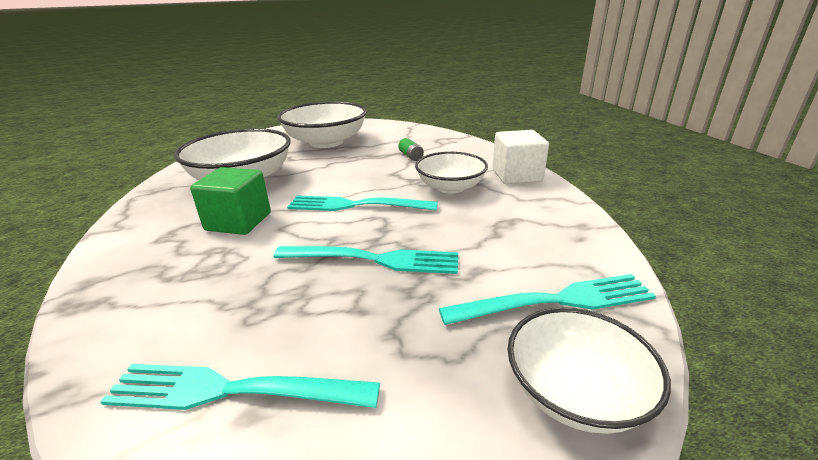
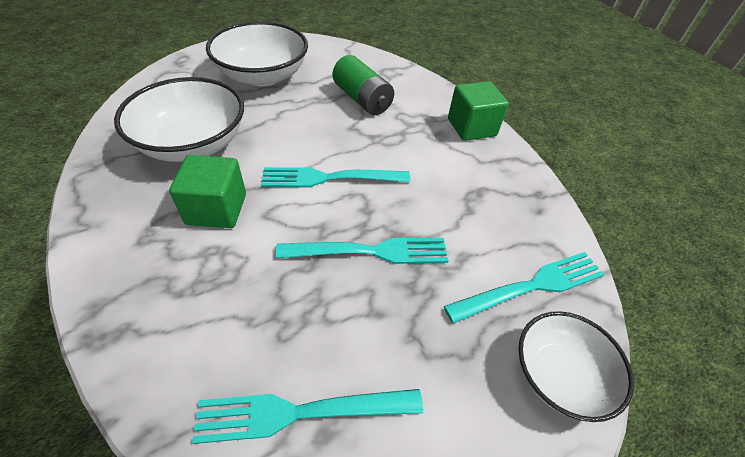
camera: 15 degrees left, 20 degrees up
green battery [398,138,424,161] -> green battery [332,55,394,115], size x2.09
white bowl [415,152,488,194] -> none
white cube [492,130,549,184] -> green cube [448,81,509,141]

